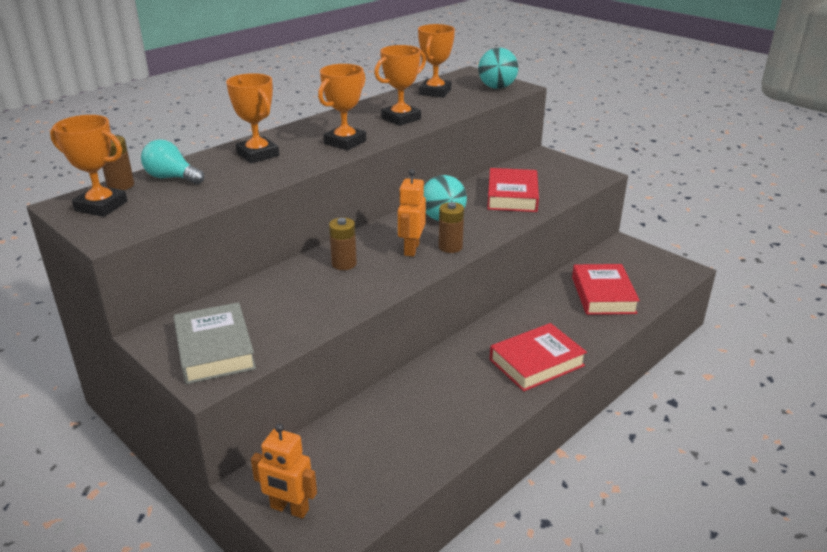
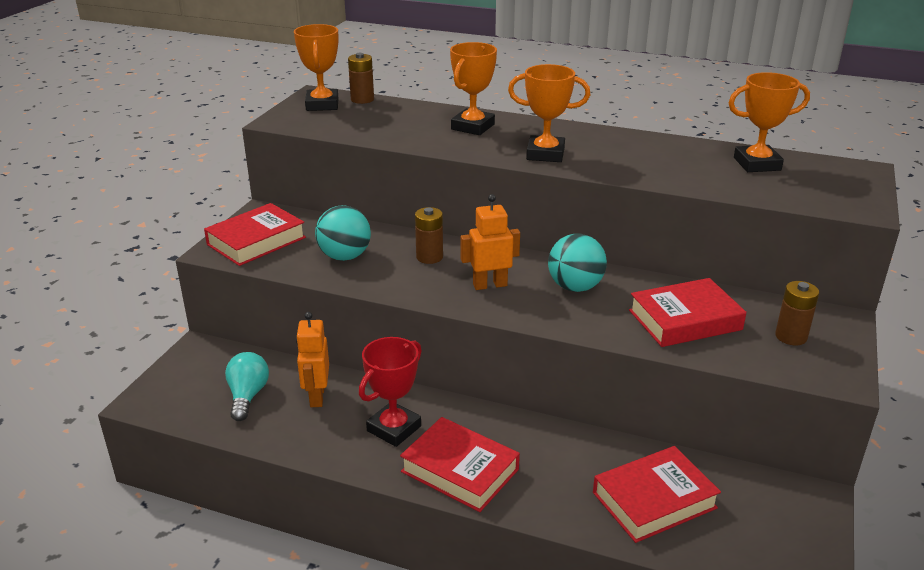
camera: 65 degrees right, 0 degrees up
turquoise light bulb [141,139,204,184] -> turquoise light bulb moved to [225,352,269,421]
grey book [174,302,256,384] -> red book [204,203,306,266]
orange robot [251,423,317,519] -> orange robot moved to [296,312,329,407]
orange trophy [374,45,426,126] -> none
brown battery [439,202,464,253] -> brown battery moved to [775,281,819,346]
turquoise ball [478,47,518,89] -> turquoise ball moved to [315,205,371,261]
none -> red trophy [359,337,422,447]

